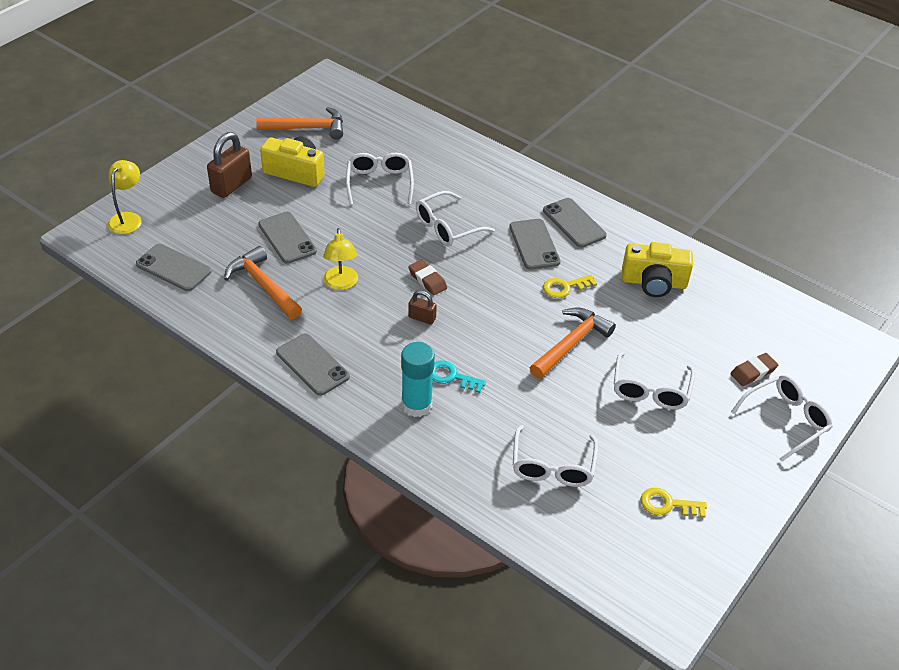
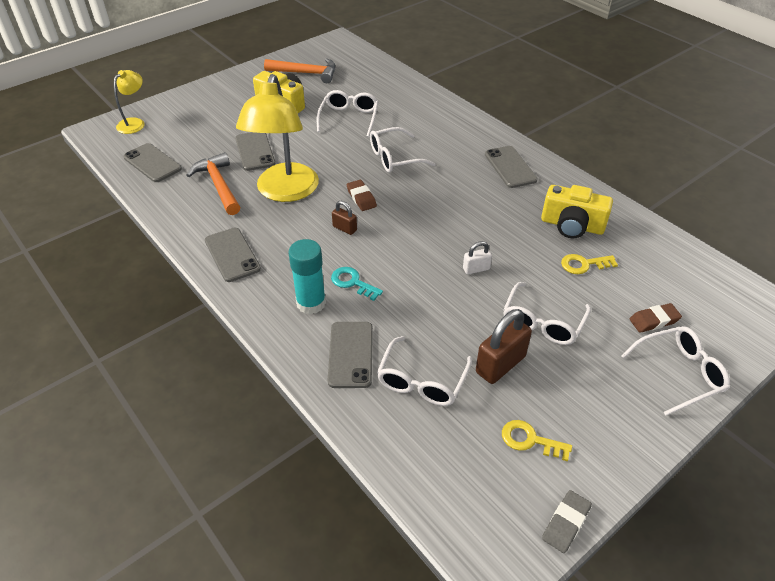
camera: 15 degrees right, 0 degrees up
brown padlock [207,132,252,198] -> brown padlock moved to [476,309,532,384]
yellow lamp [323,228,358,290] -> yellow lamp [236,74,319,202], size x2.01
grey phone [509,219,561,270] -> grey phone moved to [328,322,373,388]
orange hammer [530,308,616,379] -> white padlock [463,241,492,274]
yellow key [543,275,597,298] -> yellow key moved to [561,254,618,274]
none -> grey eraser [542,490,592,553]

